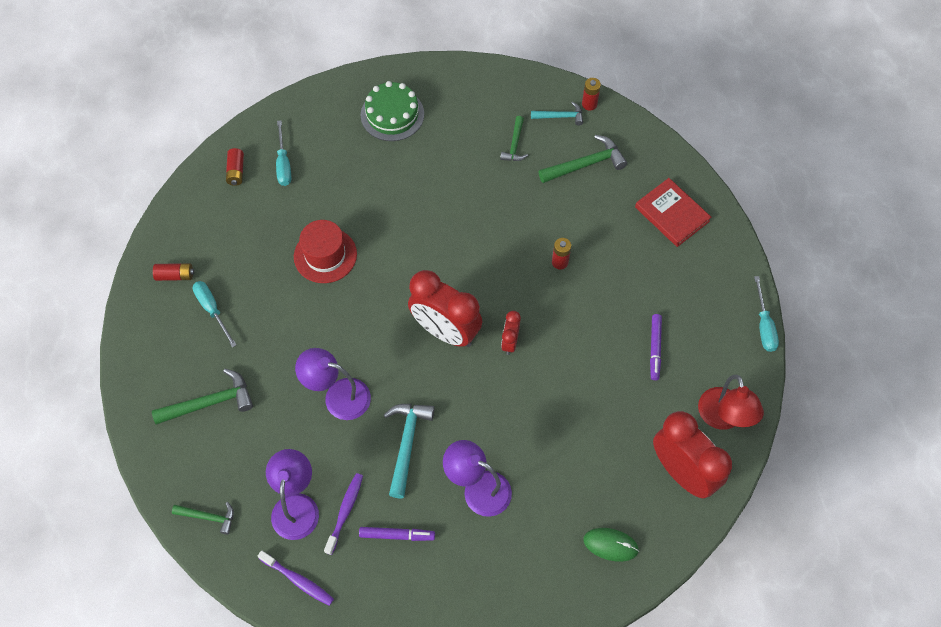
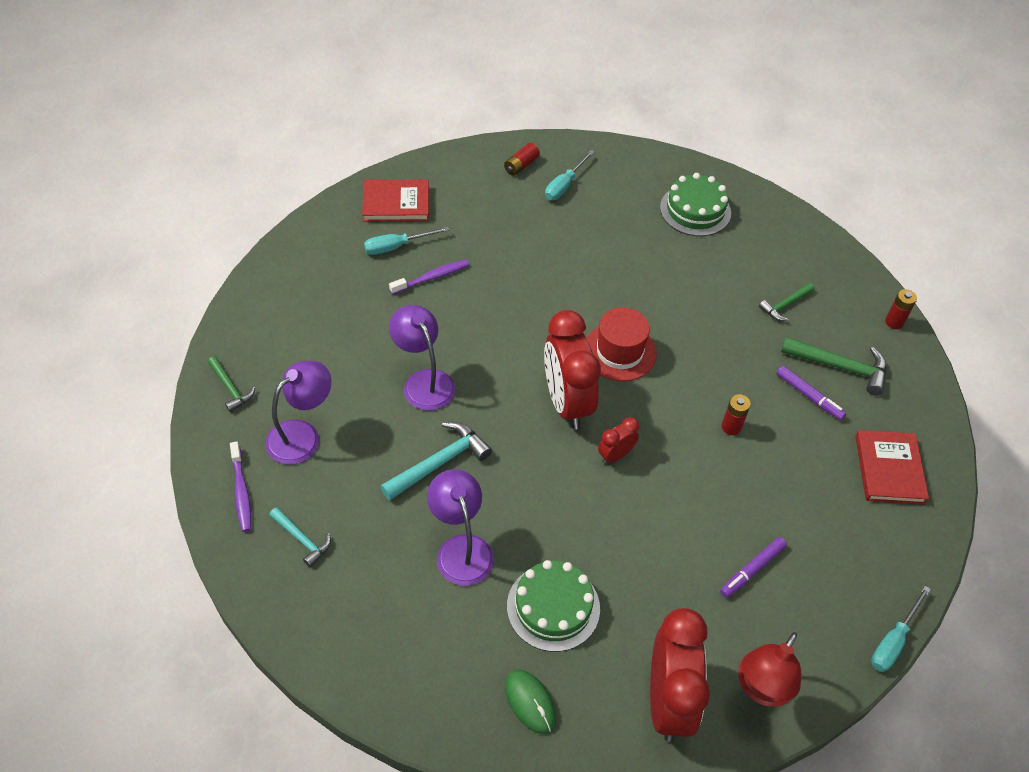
camera: 40 degrees right, 10 degrees down
green hammer [152,369,253,425] -> none
red battery [153,263,194,281] -> red book [362,180,429,222]
turquoise screwdriver [192,281,237,347] -> turquoise screwdriver turned 120 degrees counterclockwise [364,227,449,255]
red hat [294,220,357,283] -> red hat moved to [586,307,657,381]
purple toothbrush [324,473,363,555] -> purple toothbrush moved to [389,260,469,295]
purple marker [359,527,435,541] -> purple marker moved to [776,366,846,420]
turquoise hammer [531,102,583,126] -> turquoise hammer moved to [269,507,331,567]
none -> green cake [507,560,600,652]

